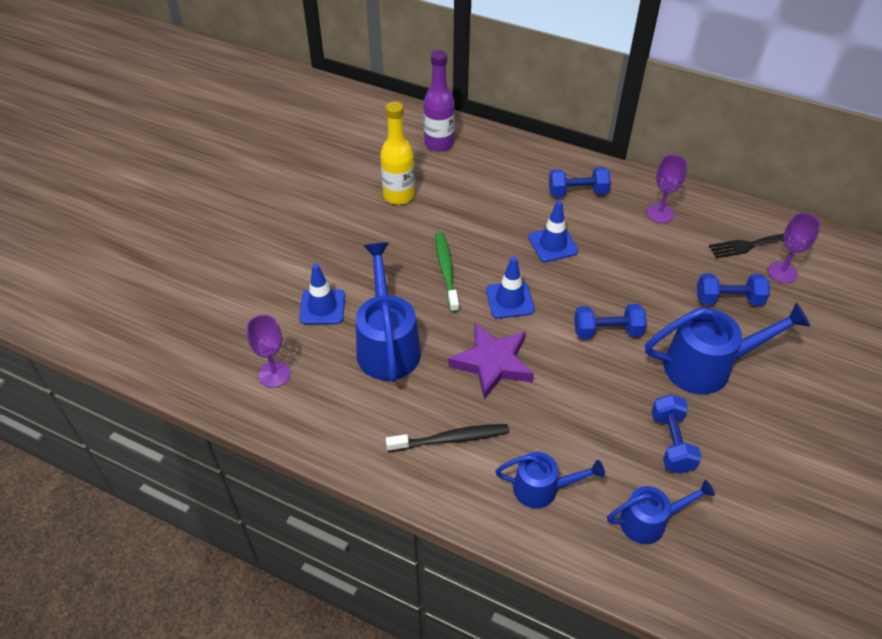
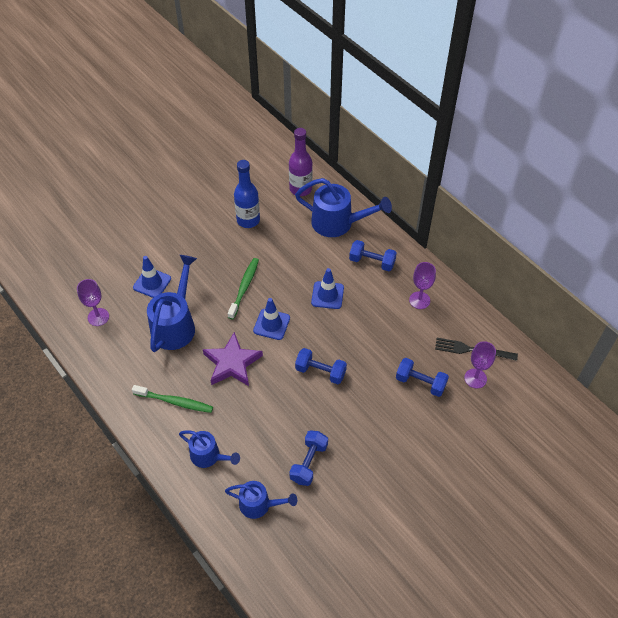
camera: 25 degrees right, 5 degrees up
yellow bottle [380,101,415,205] -> blue bottle [234,160,260,228]
black toothbrush [386,424,509,452] -> green toothbrush [132,385,213,413]
blue watering can [645,303,810,394] -> blue watering can moved to [295,178,392,237]

